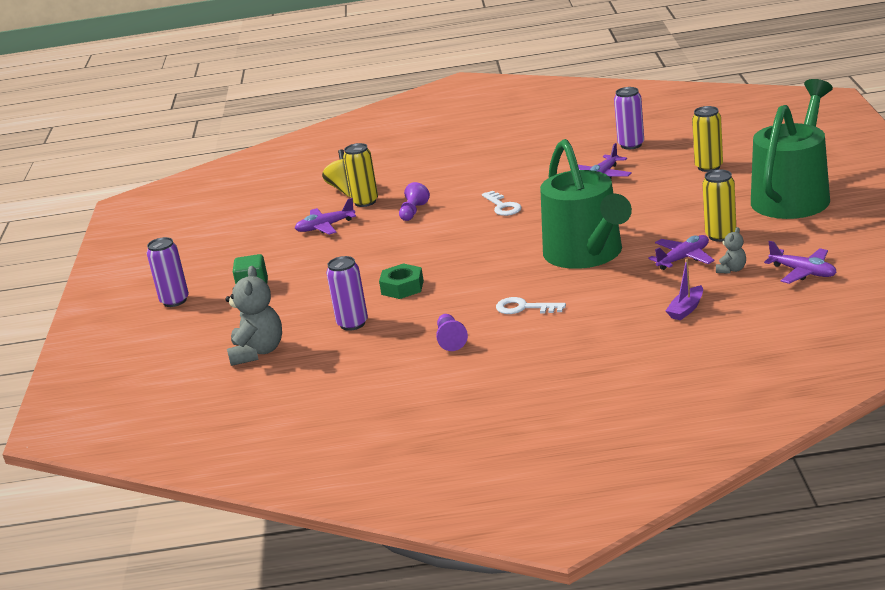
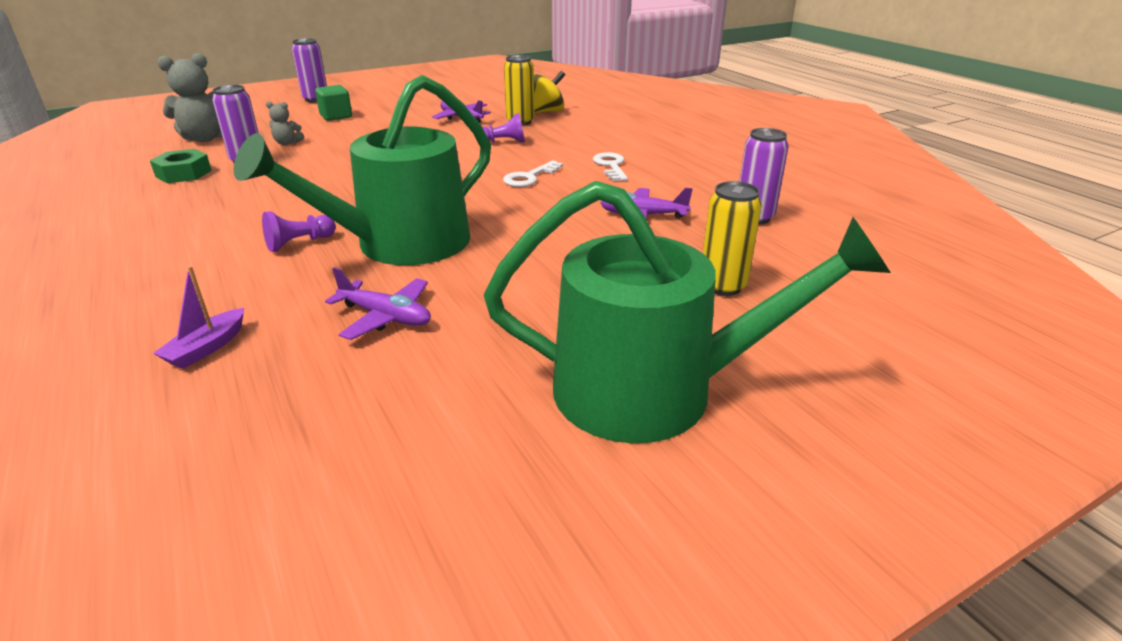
camera: 60 degrees right, 5 degrees up
green nut [379,263,424,299] -> green nut moved to [150,149,212,183]
purple pawn [436,314,468,351] -> purple pawn moved to [262,211,336,252]
white key [496,297,566,314] -> white key moved to [593,152,628,181]
purple boat [665,259,703,320] -> purple boat turned 75 degrees counterclockwise [153,266,244,369]
yellow can [703,169,736,242] -> none
grey teddy bear [716,227,746,274] -> grey teddy bear moved to [266,101,304,145]
purple plane [764,241,837,284] -> none

